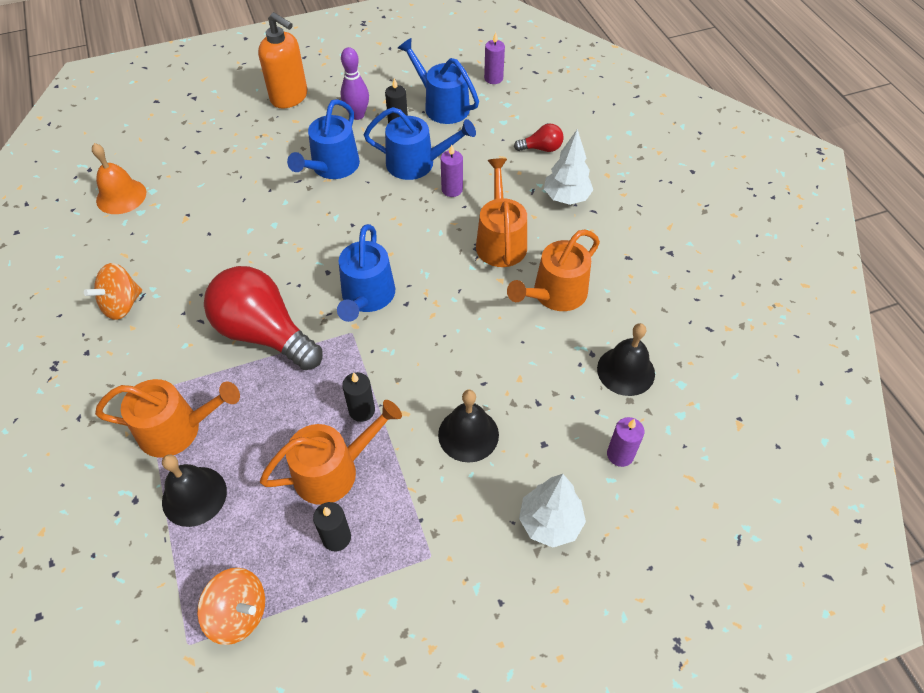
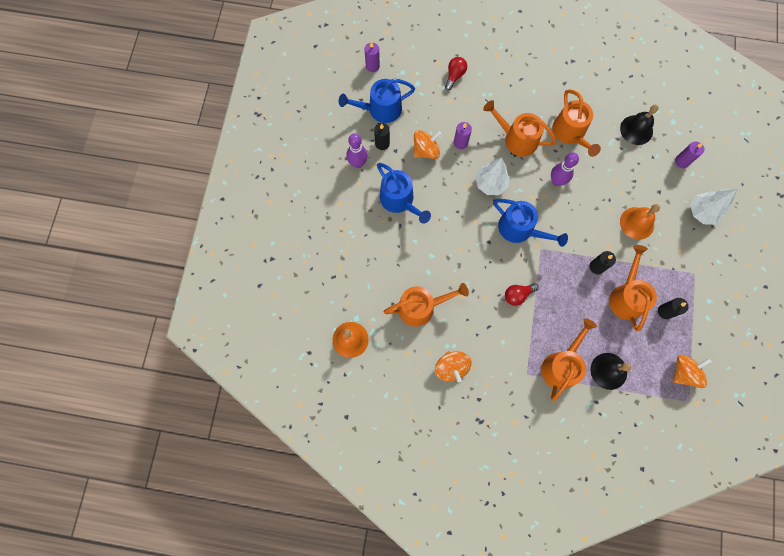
camera: 60 degrees left, 20 degrees up
red light bulb [204,266,323,370] -> red light bulb [505,283,539,306], size x0.45
orange soap dispenser [258,12,307,108] -> none
blue watering can [364,107,476,180] -> orange spinning top [413,130,441,159]
black bell [438,390,499,463] -> orange bell [620,204,660,240]
white tree [544,129,593,205] -> white tree moved to [475,158,510,195]
none -> orange watering can [383,283,469,327]
none -> purple bowling pin [551,153,579,186]

